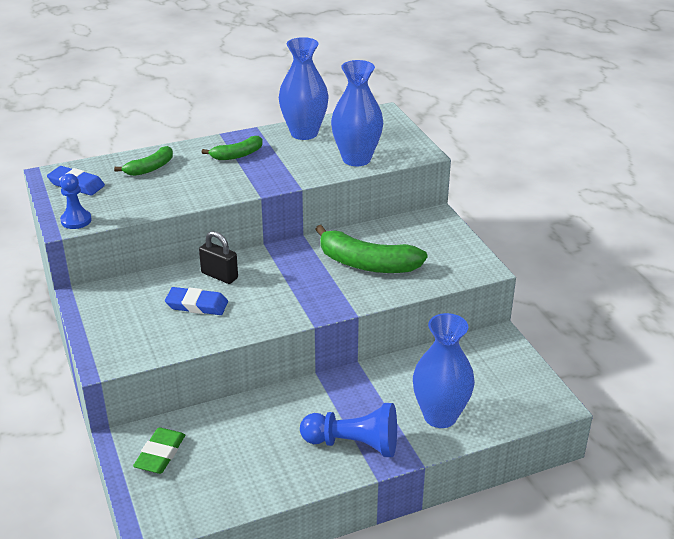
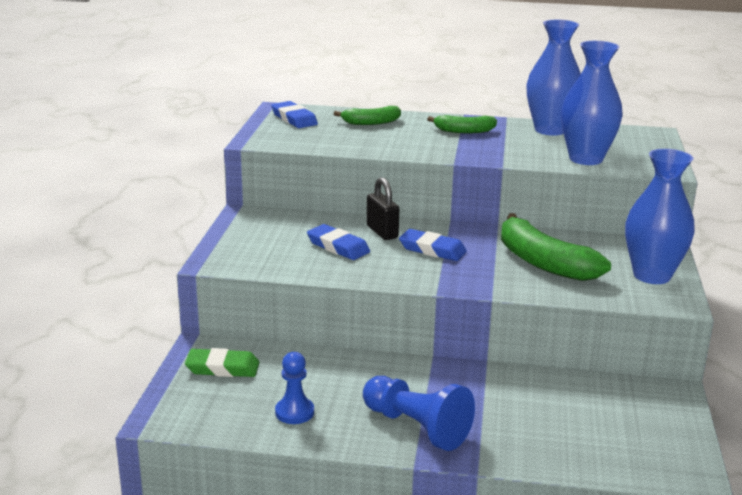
camera: 30 degrees right, 10 degrees down
blue pawn [60,174,92,229] -> blue pawn moved to [275,352,314,424]
green eraser [133,428,185,474] -> green eraser turned 45 degrees clockwise [185,348,259,377]
blue vase [413,313,475,428] -> blue vase moved to [625,149,695,284]
none -> blue eraser [399,229,467,261]

